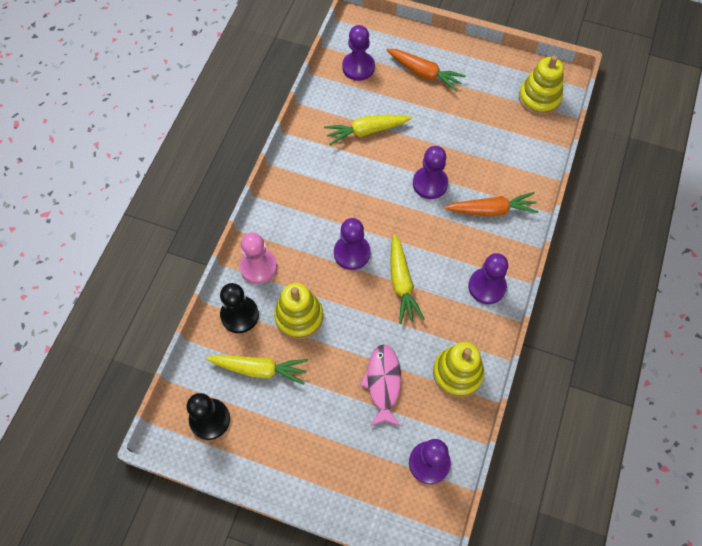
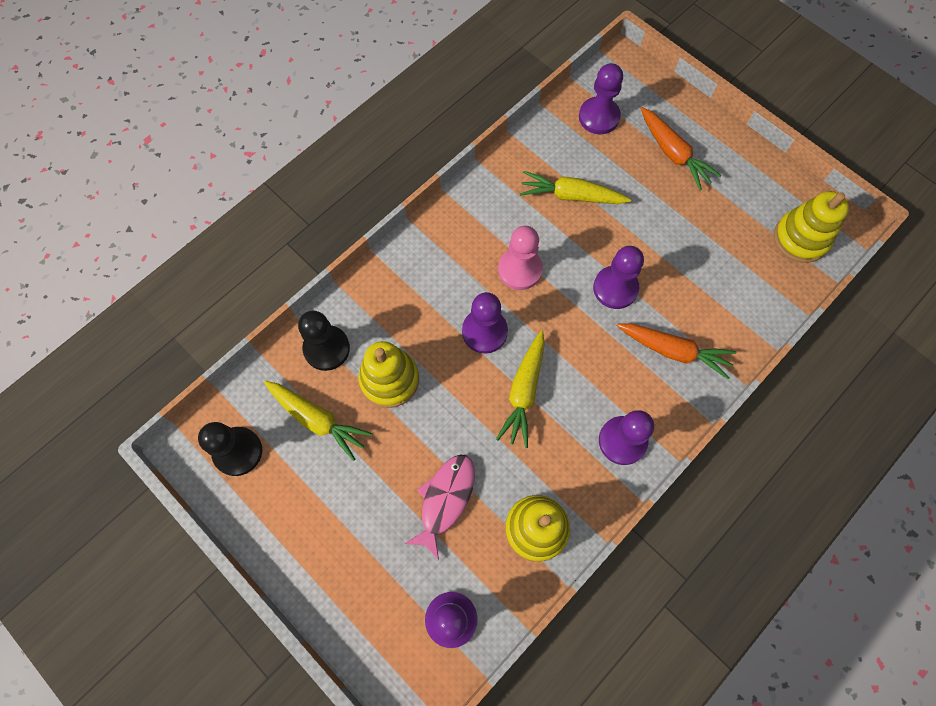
camera: 25 degrees right, 5 degrees up
pink pawn [239,232,277,284] -> pink pawn moved to [498,226,543,290]

